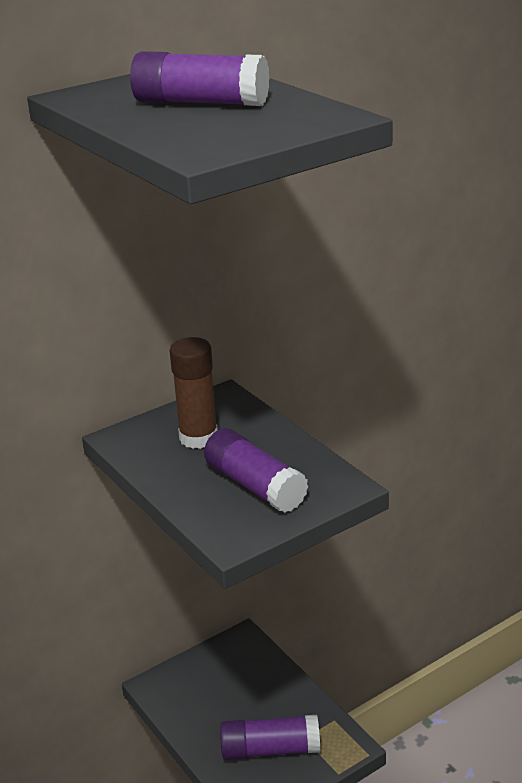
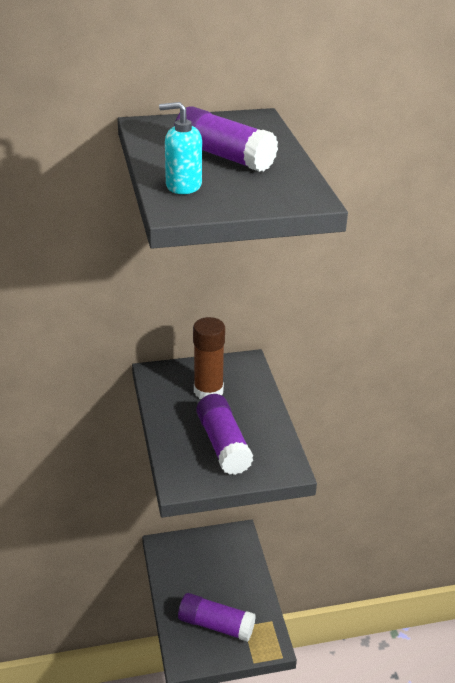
camera: 20 degrees right, 5 degrees up
none -> turquoise soap dispenser [159,102,202,194]

